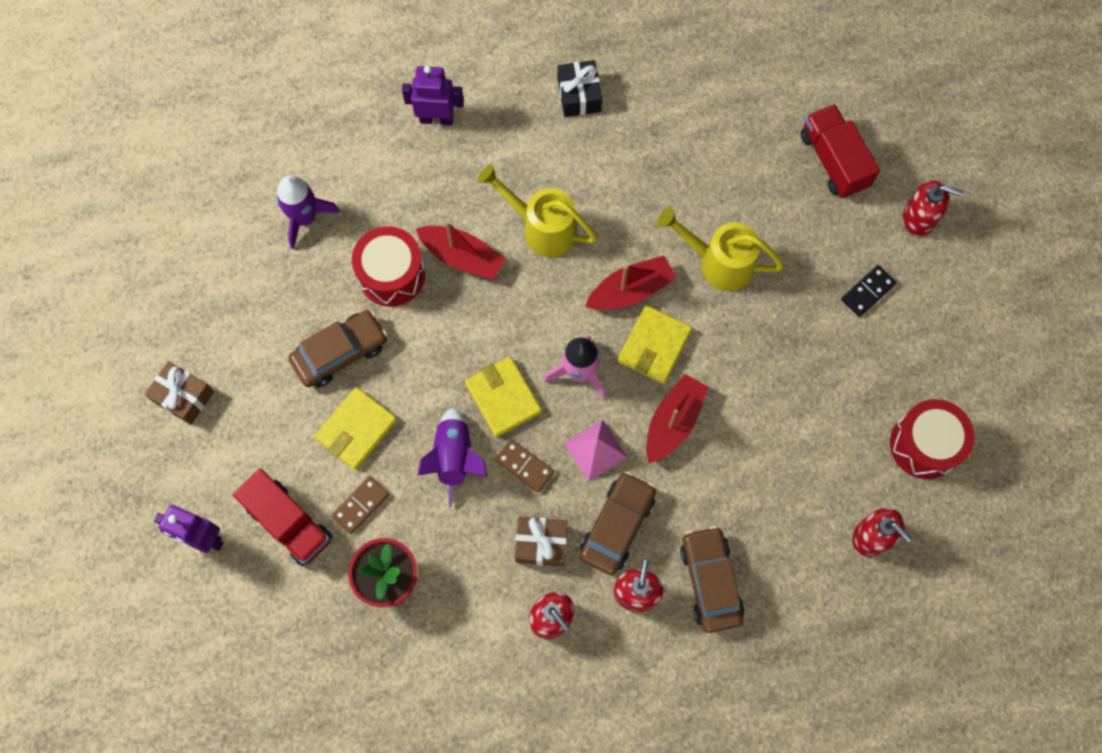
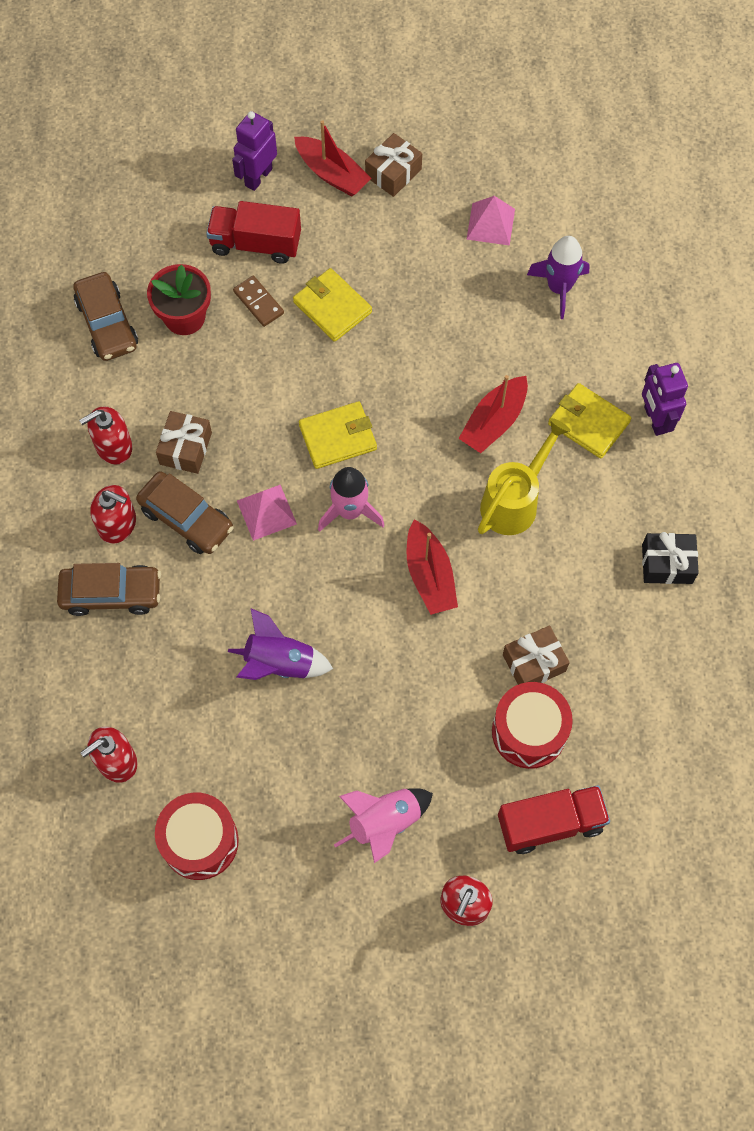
camera: 100 degrees right, 5 degrees down
red truck [233,469,332,567] -> red truck turned 45 degrees clockwise [206,201,301,264]
brown car [289,310,388,388] -> brown car moved to [74,272,138,361]
red drum [352,226,425,306] -> red drum moved to [492,682,573,769]
purple robot [402,66,464,125] -> purple robot turned 150 degrees clockwise [642,363,688,436]
purple rocket [417,407,487,507] -> purple rocket moved to [228,609,333,680]
brown domino [495,439,554,492] -> none
yellow wallet [617,305,692,384] -> yellow wallet moved to [548,383,631,459]
red boat [646,374,709,463] -> red boat moved to [294,120,372,197]
yellow watering can [657,207,784,291] -> none
black domino [841,265,897,317] -> pink rocket [334,788,433,863]
none -> pink pyramid [466,196,515,246]
none -> brown gift [503,625,570,685]

